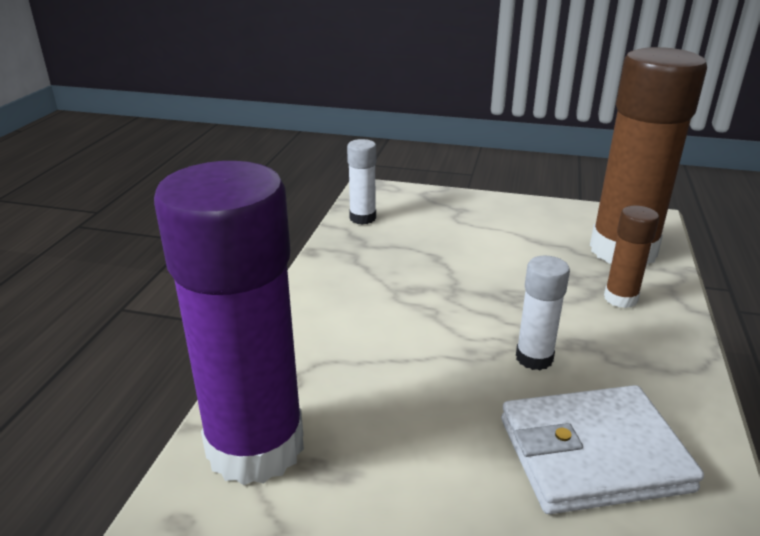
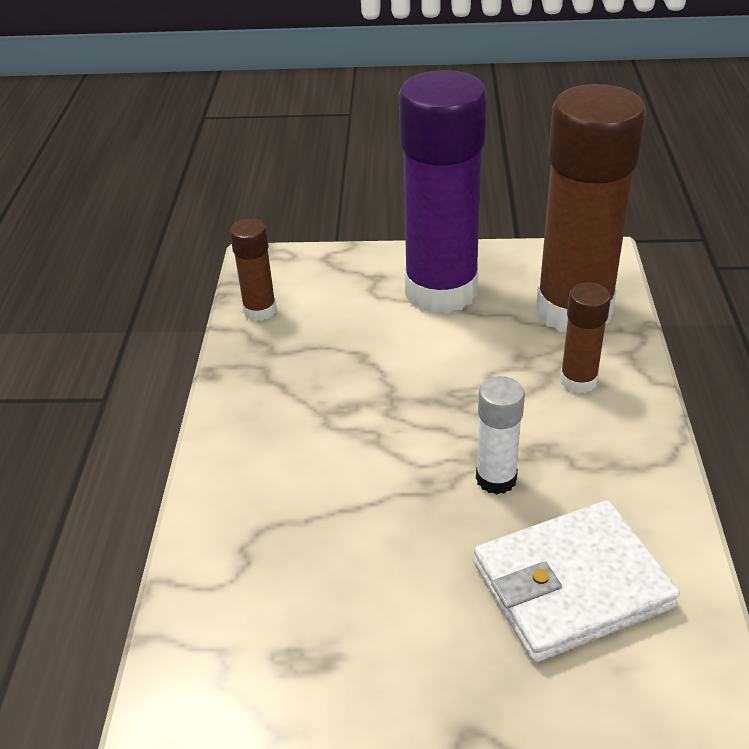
camera: 10 degrees left, 10 degrees up
purple glue stick [154,161,304,485] -> purple glue stick moved to [399,70,487,313]
white glue stick [347,139,376,225] -> brown glue stick [230,219,277,321]

